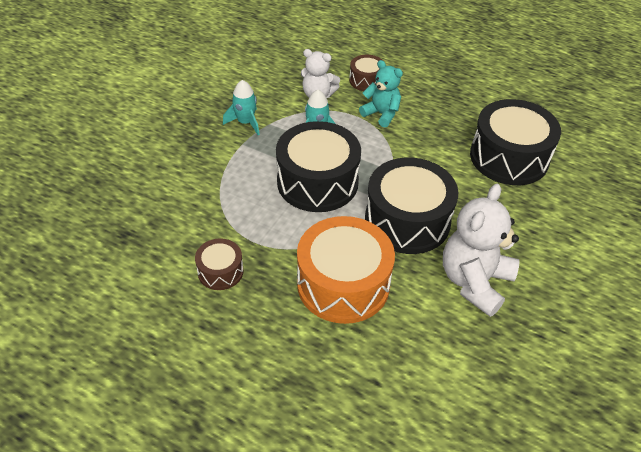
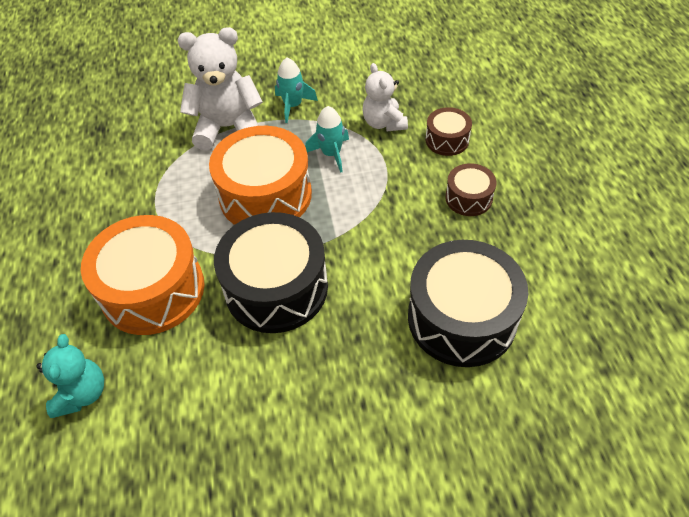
camera: 55 degrees right, 5 degrees up
brown drum [195,238,244,290] -> brown drum moved to [445,163,497,216]
black drum [276,121,361,212] -> orange drum [209,126,312,225]
turquoise teddy bear [359,60,403,128] -> turquoise teddy bear moved to [36,334,104,418]
white teddy bear [443,184,520,317] -> white teddy bear moved to [178,27,263,150]

